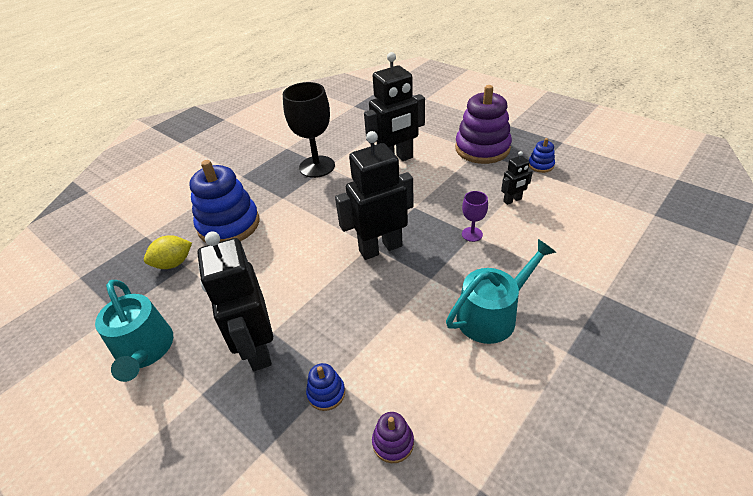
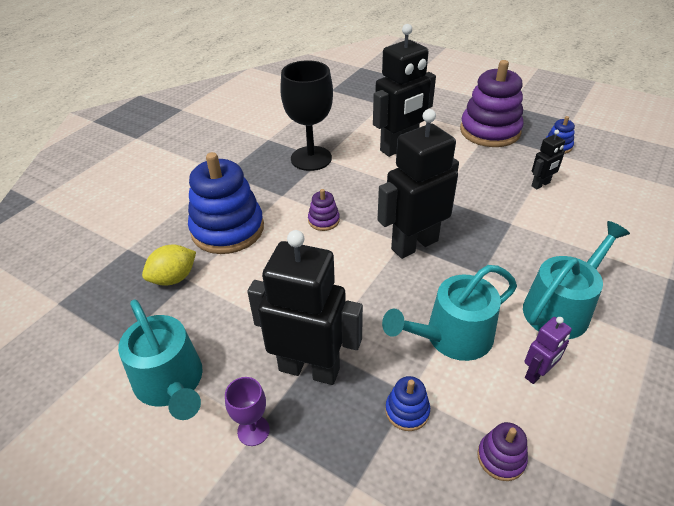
camera: 10 degrees left, 0 degrees up
black robot [198,232,273,371] -> black robot turned 135 degrees clockwise [247,230,363,385]
purple goblet [462,191,488,242] -> purple goblet moved to [225,377,270,446]
none -> purple stacking toy [308,189,340,231]
none -> turquoise watering can [382,265,517,361]
none -> purple robot [524,317,572,384]

